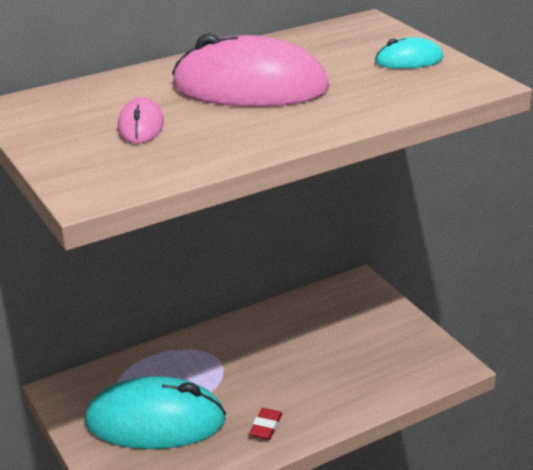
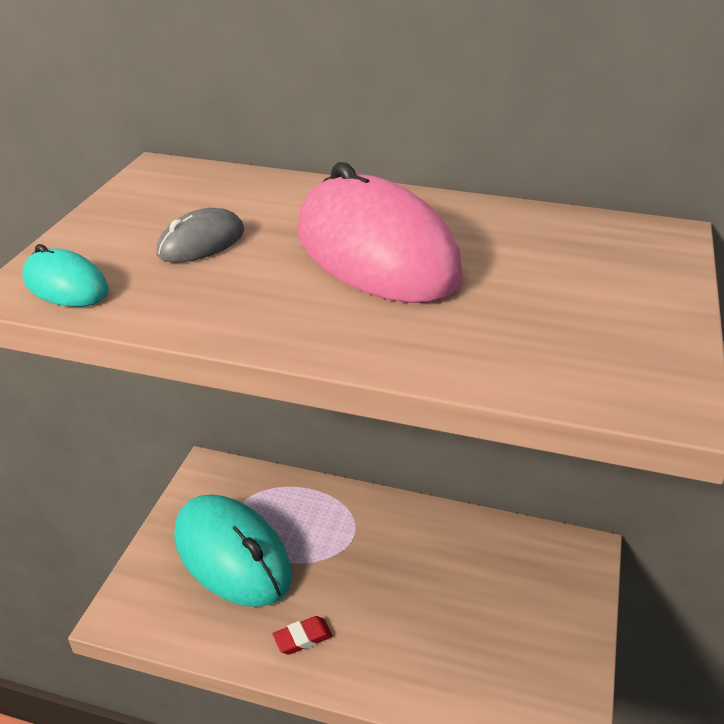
camera: 45 degrees right, 5 degrees up
pink mouse [118,97,164,144] -> grey mouse [157,208,244,263]
turquoise mouse [375,37,443,69] -> turquoise mouse moved to [23,244,109,307]

